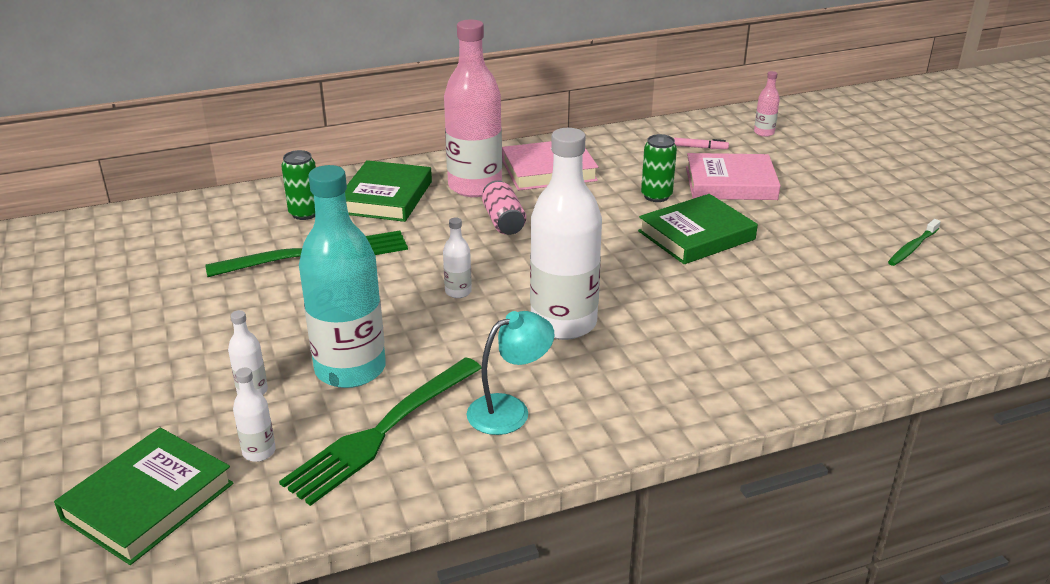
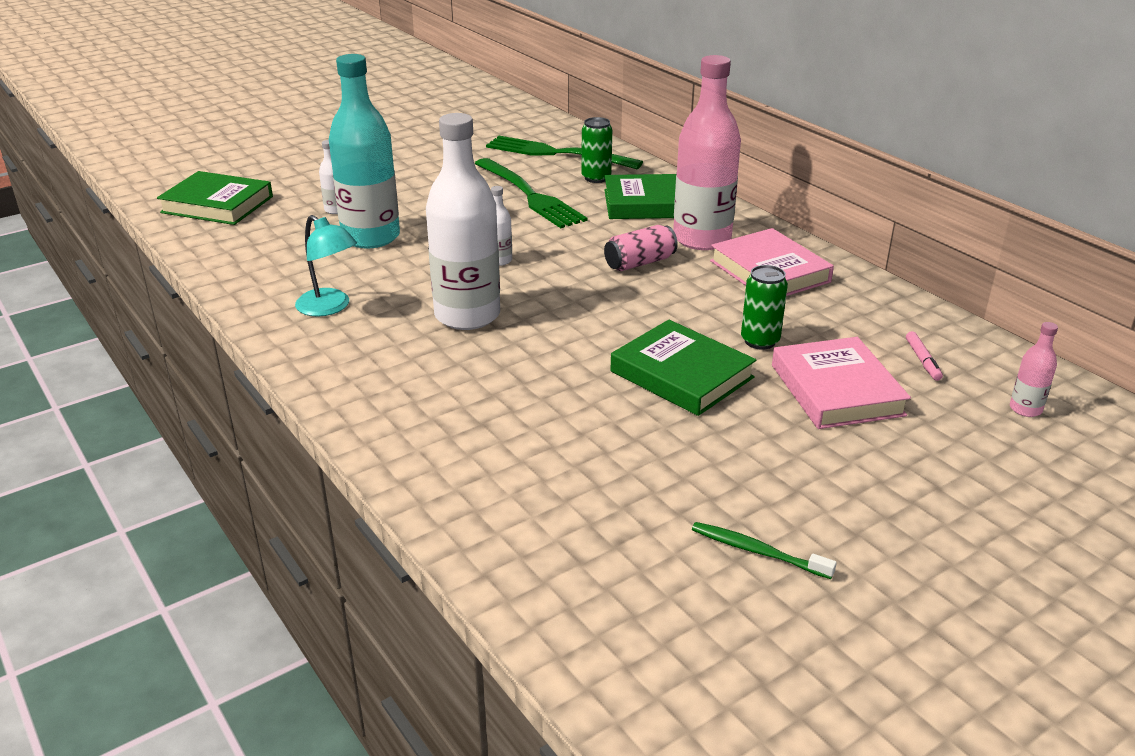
camera: 75 degrees right, 0 degrees up
white bottle [233,368,276,462] -> none
green fork [279,357,481,506] -> green fork moved to [486,136,643,169]

